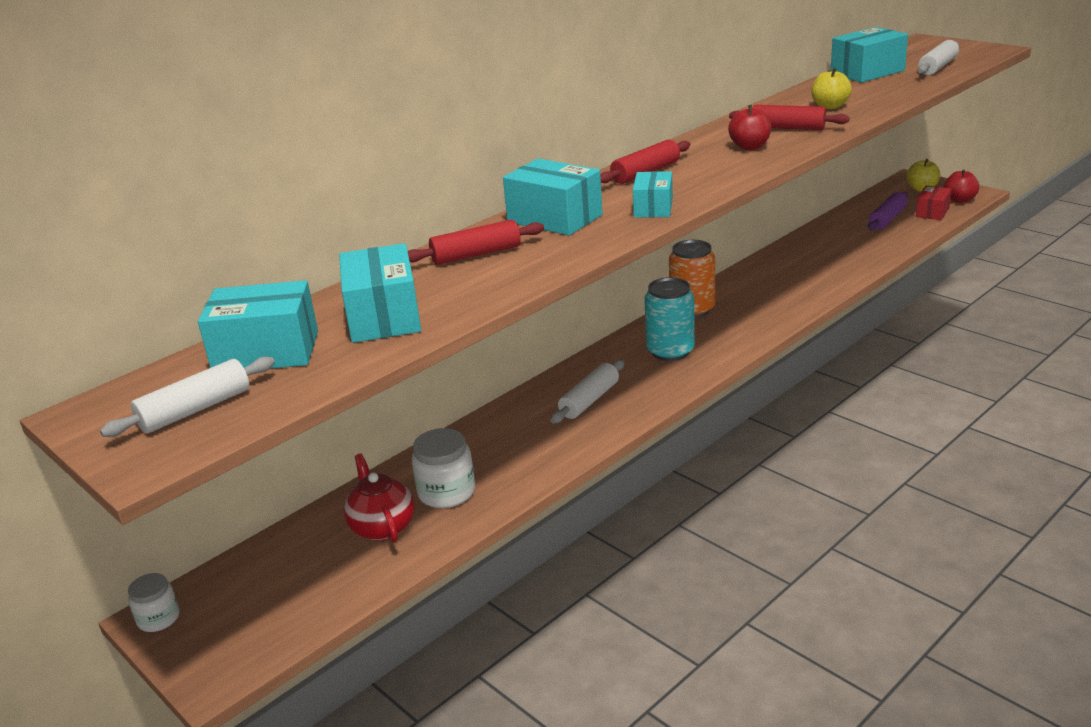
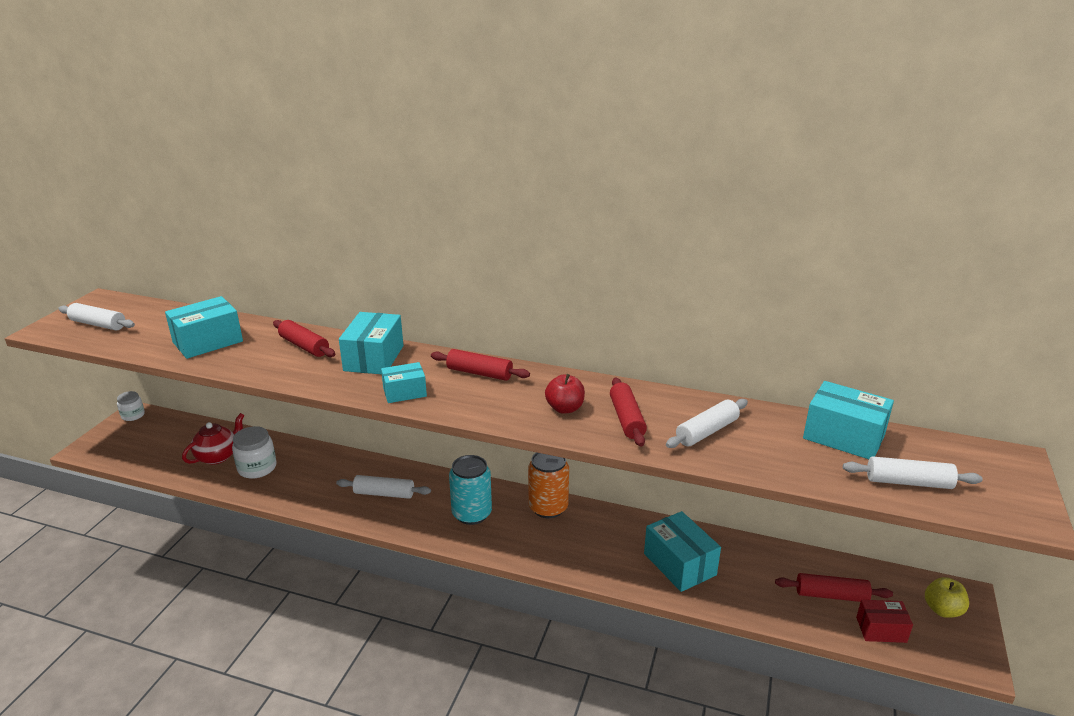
camera: 60 degrees right, 0 degrees up
turquoise box [198,280,318,368] -> turquoise box moved to [644,511,721,592]
yellow apple [811,68,852,109] -> white rolling pin [666,399,748,448]
purple rolling pin [868,192,908,231] -> red rolling pin [775,573,893,602]
red apple [944,169,979,203] -> none

